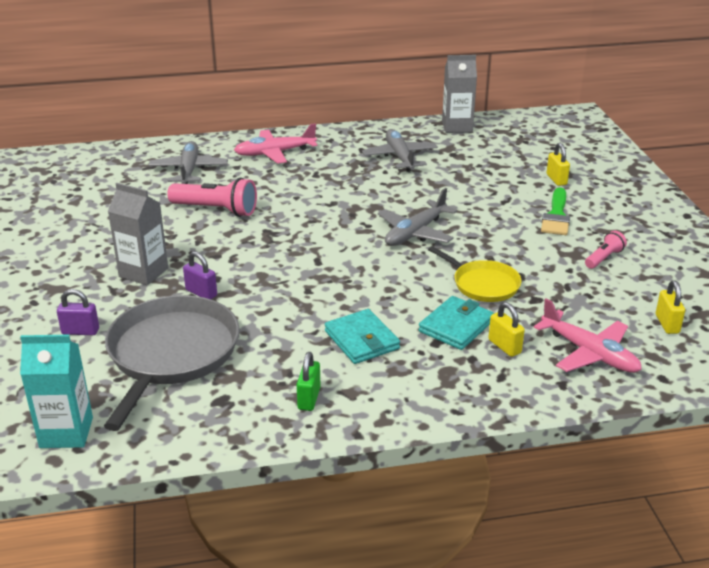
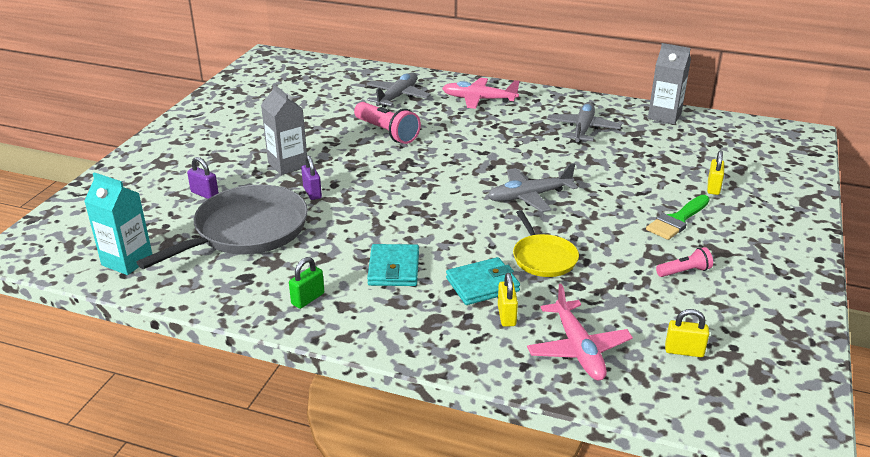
camera: 30 degrees right, 0 degrees up
yellow padlock [656,280,685,334] -> yellow padlock turned 75 degrees clockwise [665,309,709,357]

